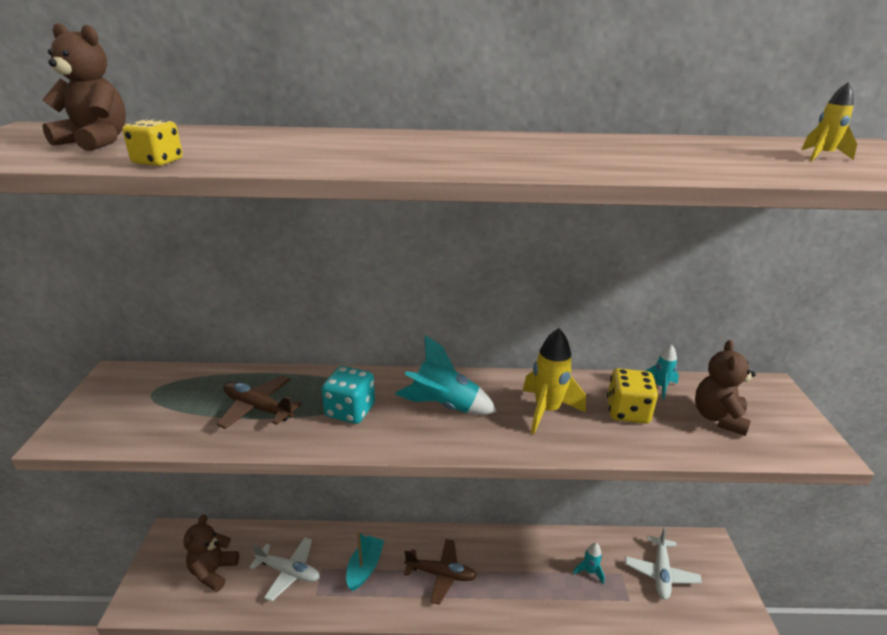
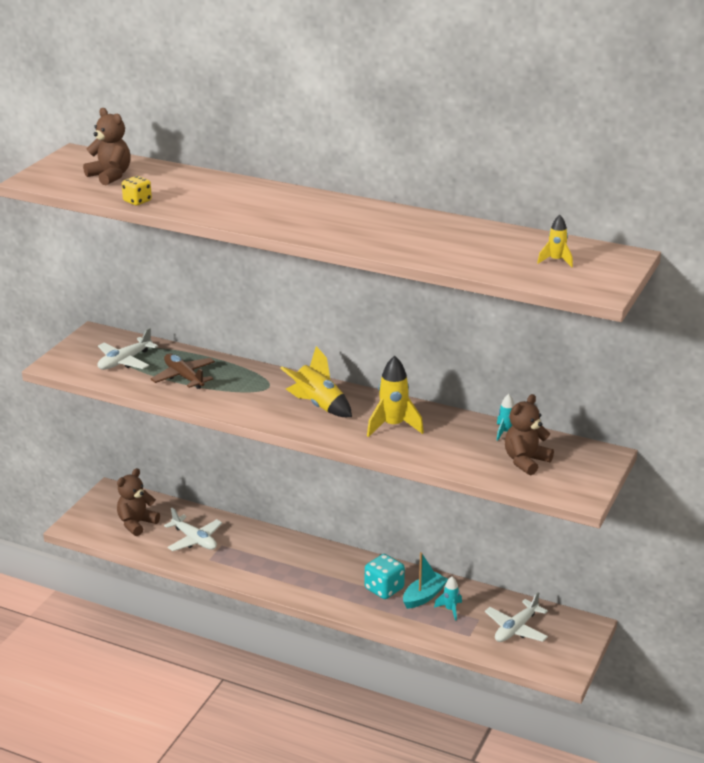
camera: 25 degrees right, 0 degrees up
turquoise dice [322,366,375,424] -> turquoise dice moved to [365,554,405,599]
turquoise boat [346,532,384,591] -> turquoise boat moved to [403,552,448,609]
turquoise rocket [395,335,497,415] -> yellow rocket [280,346,352,417]
brown plane [404,539,477,605] -> none
yellow dice [607,368,658,424] -> none
none -> white plane [97,328,158,370]

